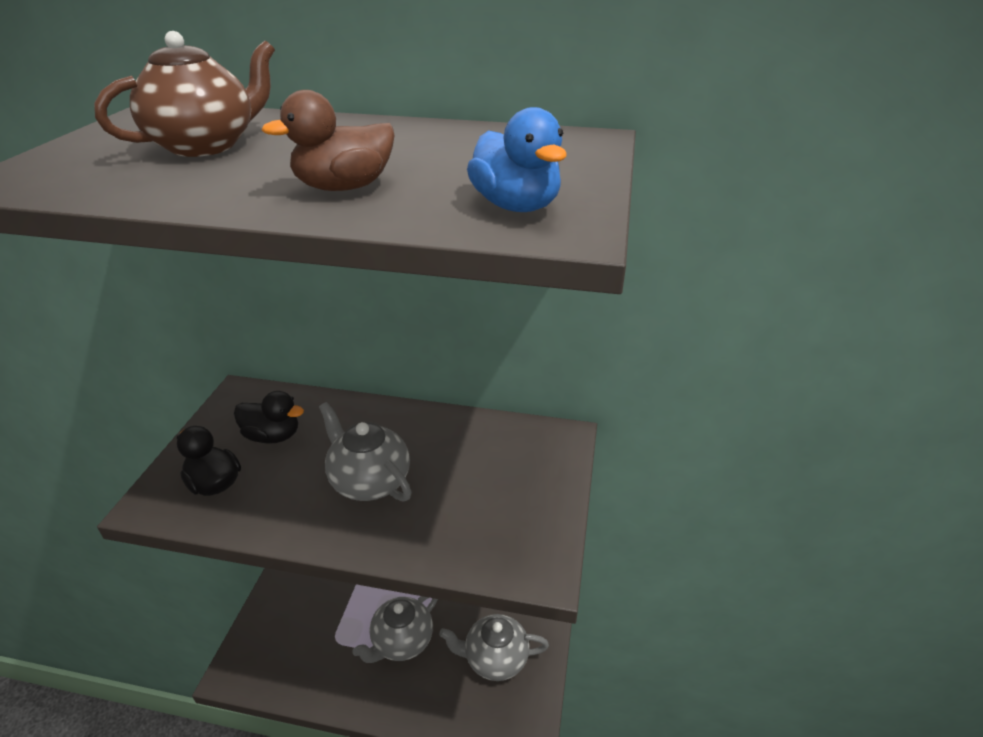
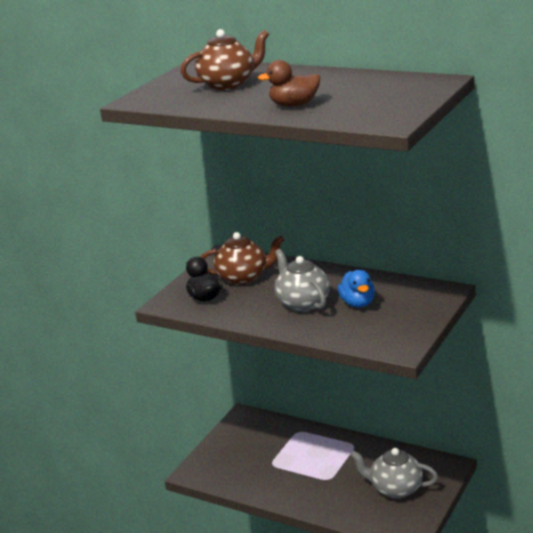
camera: 20 degrees right, 10 degrees down
black duck [234,391,304,444] -> brown teapot [200,232,284,285]
grey teapot [352,596,438,663] -> none
blue duck [467,107,567,212] -> blue duck moved to [338,270,375,308]

